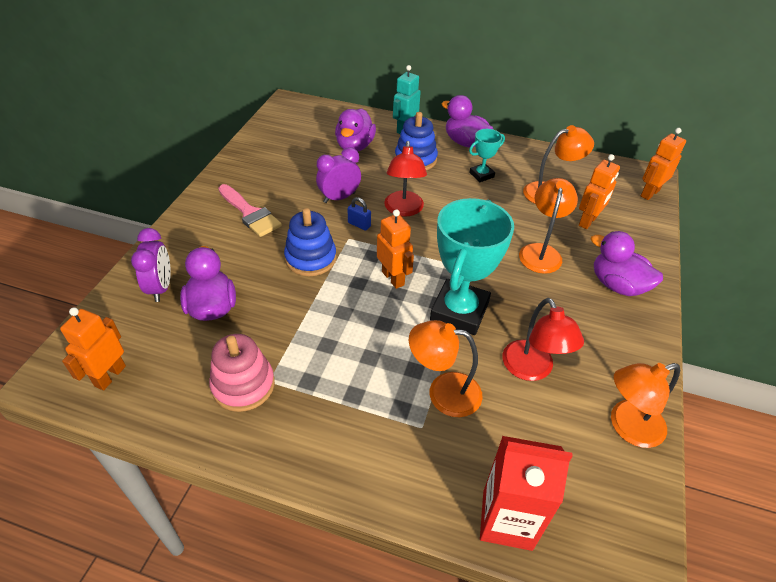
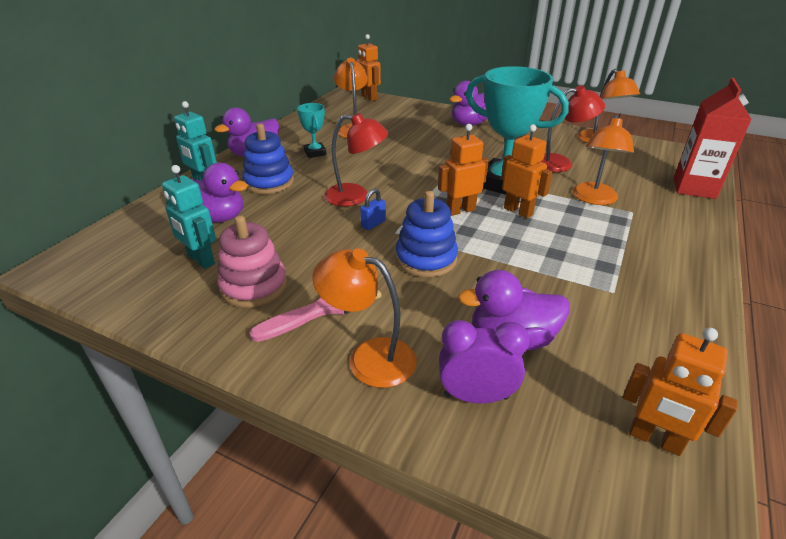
camera: 80 degrees left, 10 degrees down
pink stacking toy [209,334,275,412] -> pink stacking toy moved to [217,215,287,307]
purple clock [316,147,361,203] -> none
orange lamp [519,178,578,274] -> orange lamp moved to [312,249,417,388]
orange robot [579,154,620,229] -> orange robot moved to [501,124,553,218]
none -> turquoise robot [162,165,216,269]

